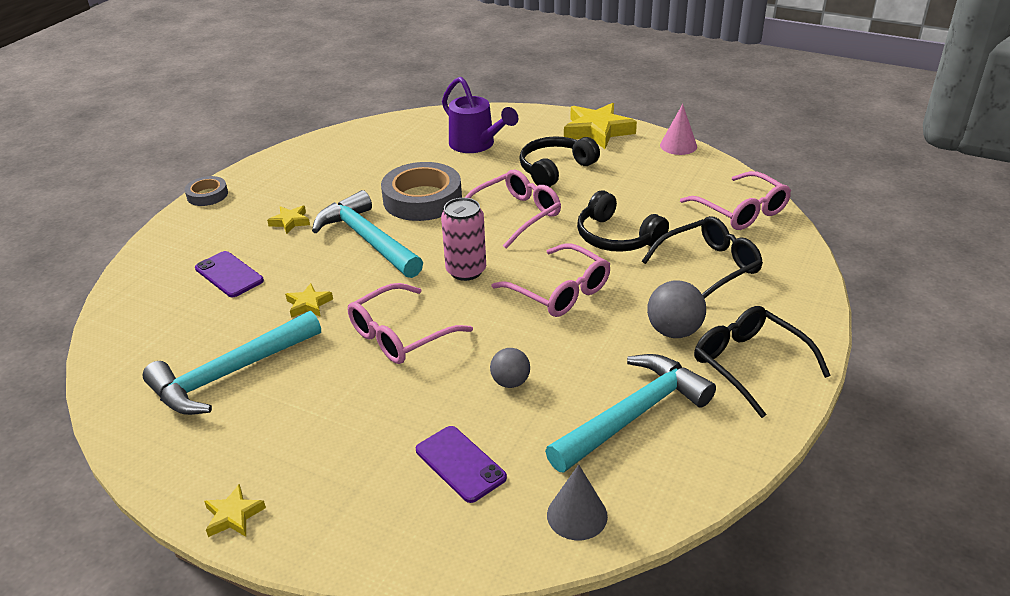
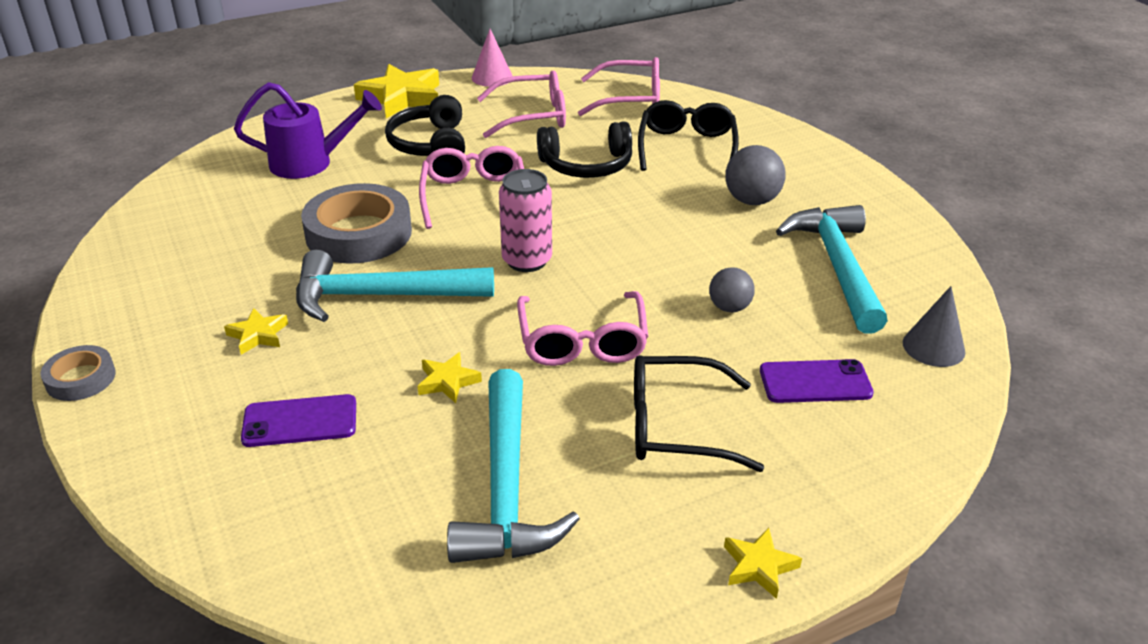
camera: 55 degrees left, 0 degrees up
pink glasses [491,243,610,317] -> pink glasses moved to [477,70,566,138]
black glasses [694,306,831,418] -> black glasses moved to [634,355,764,472]

